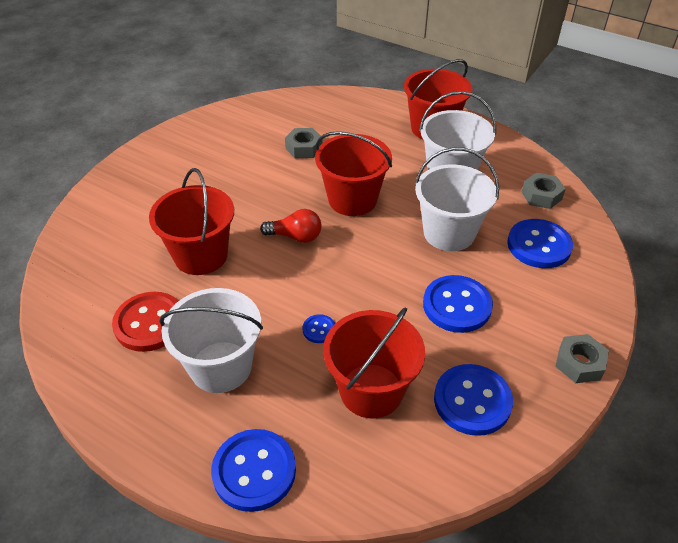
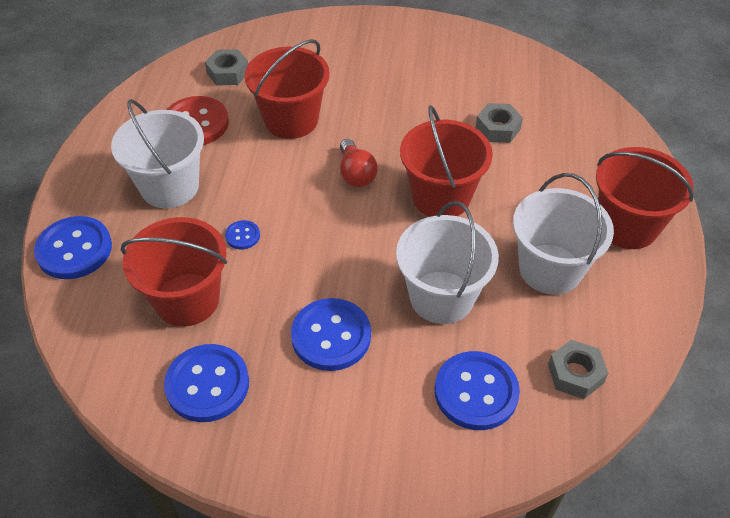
camera: 65 degrees right, 5 degrees up
grey nut [555,334,609,383] -> grey nut moved to [205,49,248,86]

